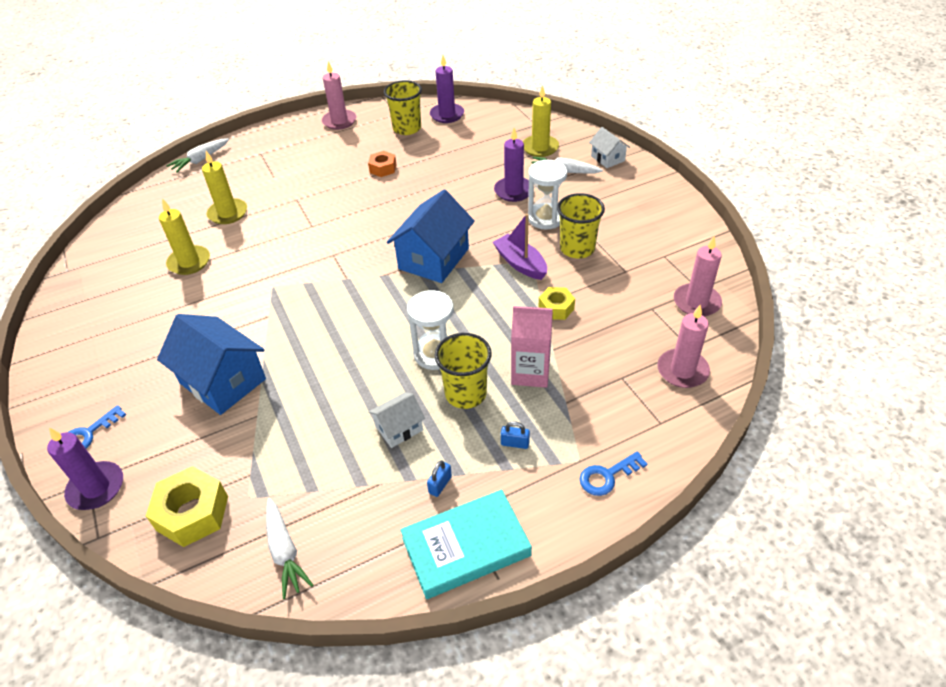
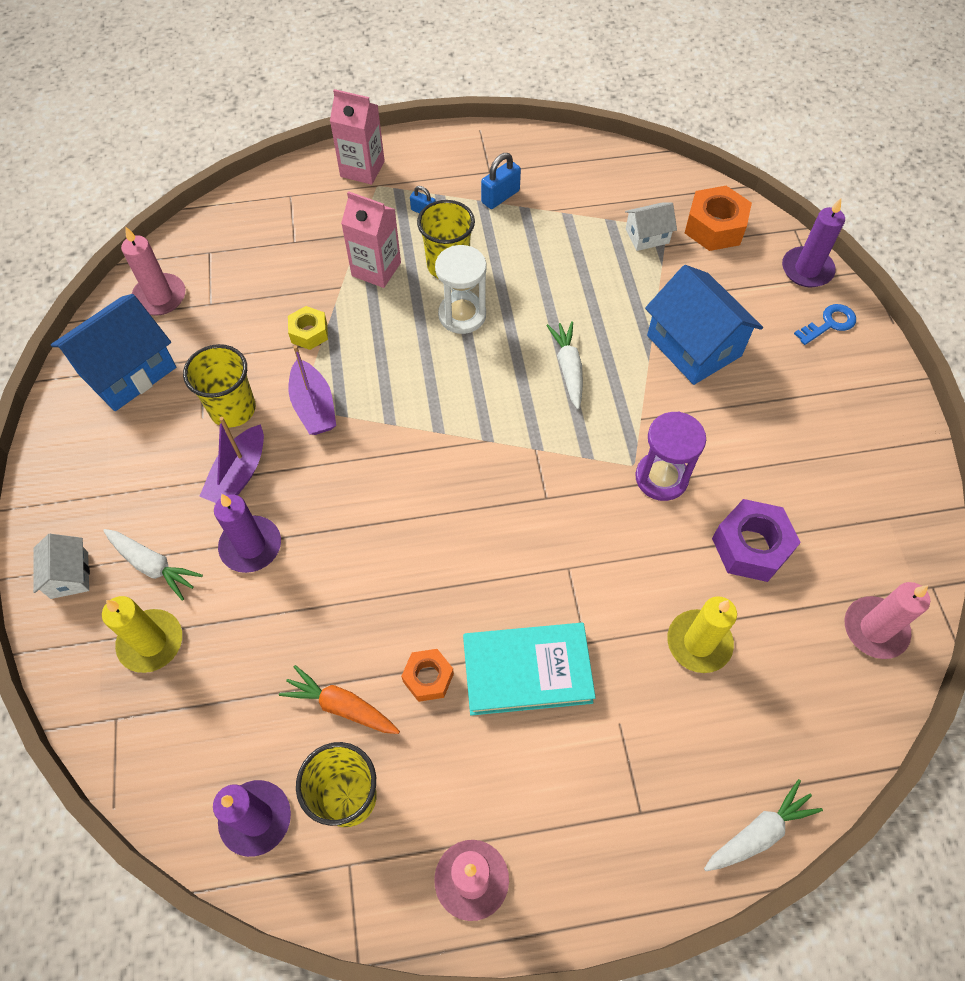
camera: 165 degrees left, 15 degrees up
yellow nut [146,466,228,547] -> orange nut [685,186,752,251]
yellow candle [159,198,210,275] -> purple nut [712,499,801,582]
white carrot [266,498,313,599] -> white carrot moved to [546,321,583,409]
white house [369,393,425,448] -> white house moved to [625,202,677,251]
blue house [387,189,475,283] -> blue house moved to [51,294,176,411]
turquoise book [400,490,532,599] -> turquoise book moved to [463,623,596,716]
blue padlock [427,461,452,497] -> blue padlock [481,153,521,209], size x1.63
white hourglass [528,160,567,230] -> purple boat [199,417,264,503]
blue key [580,451,647,496] -> pink carton [330,89,385,185]
pink candle [657,305,710,388] -> pink candle moved to [845,582,930,659]
none -> orange carrot [279,665,400,734]
none -> purple hourglass [635,412,706,501]

